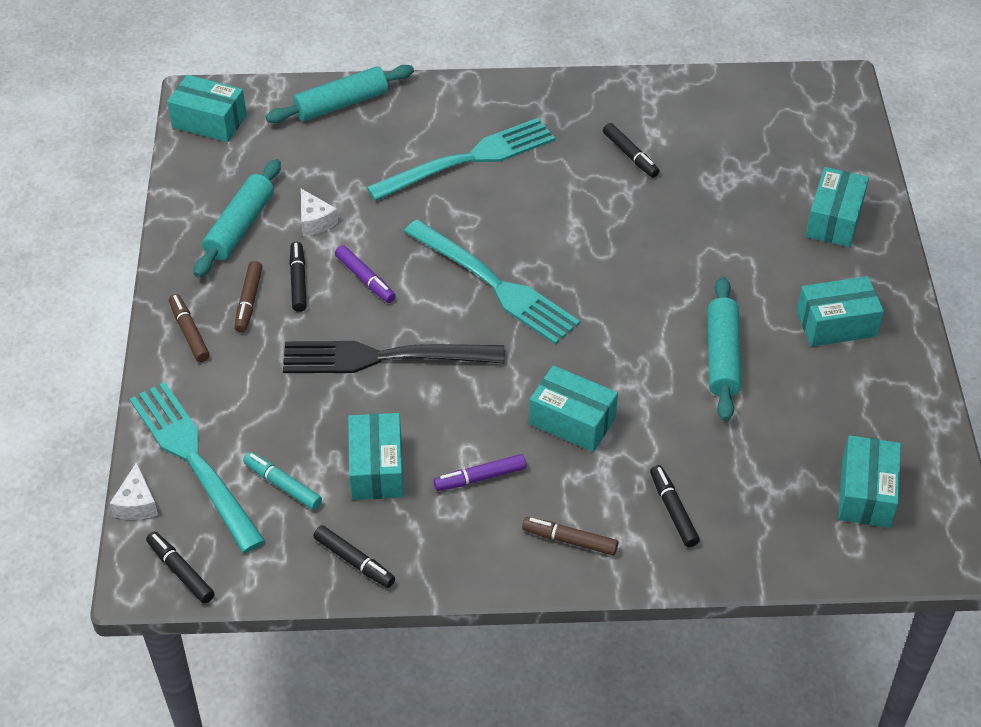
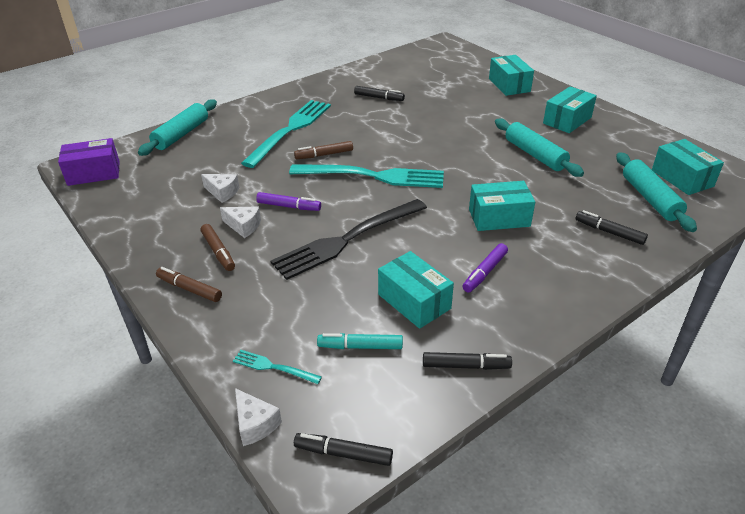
camera: 35 degrees left, 10 degrees down
turquoise fork [130,382,265,553] -> turquoise fork [233,350,322,384], size x0.43
turquoise box [167,75,247,142] -> purple box [58,138,120,186]
turquoise rolling pin [194,159,281,278] -> turquoise rolling pin moved to [616,152,697,232]
black marker [289,242,307,312] -> white cheese [220,206,261,238]
brown marker [522,517,618,555] -> brown marker moved to [294,141,353,159]

